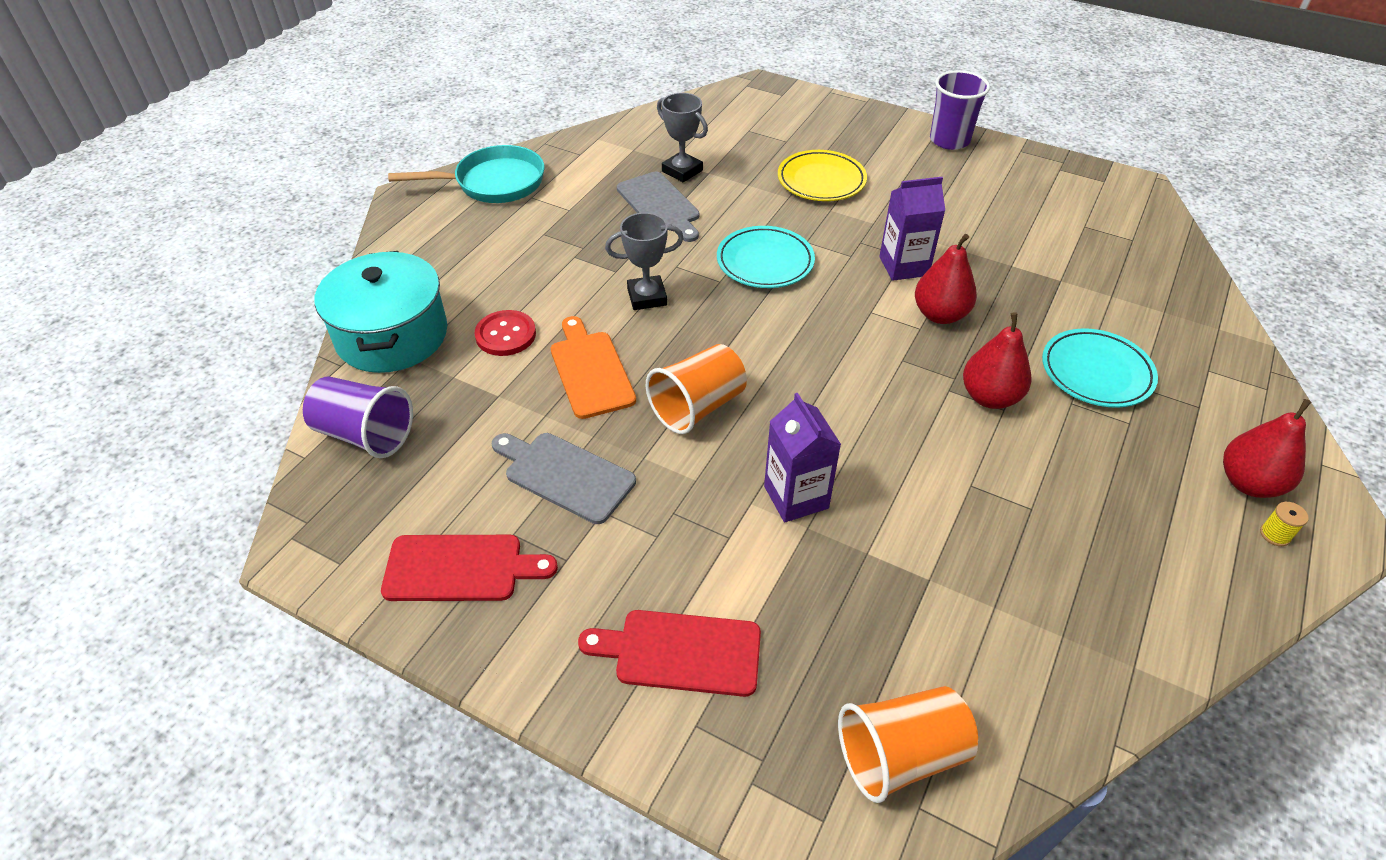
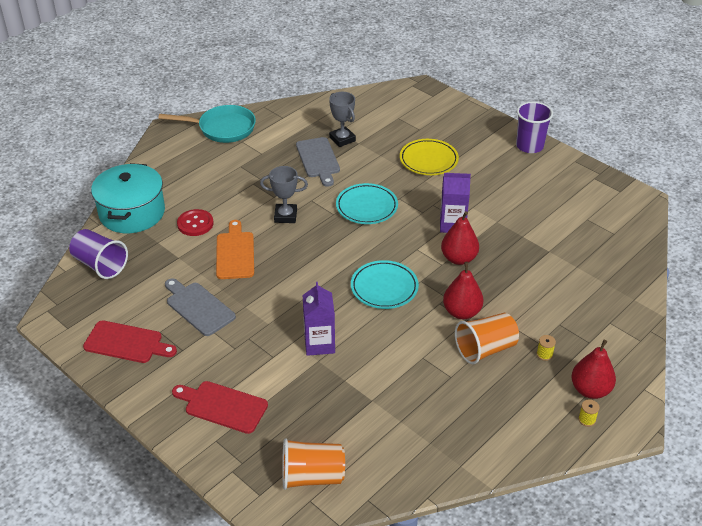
camera: 15 degrees right, 5 degrees down
orange cup [646,344,747,434] -> orange cup moved to [455,313,519,364]
turquoise plate [1042,328,1158,408] -> turquoise plate moved to [351,260,419,309]
none -> yellow spool [536,335,556,361]

